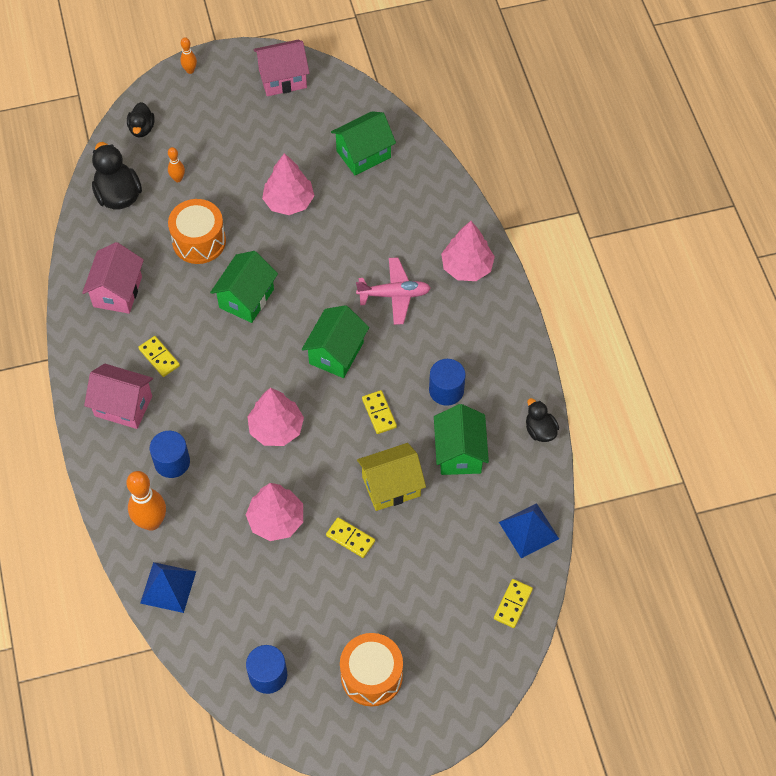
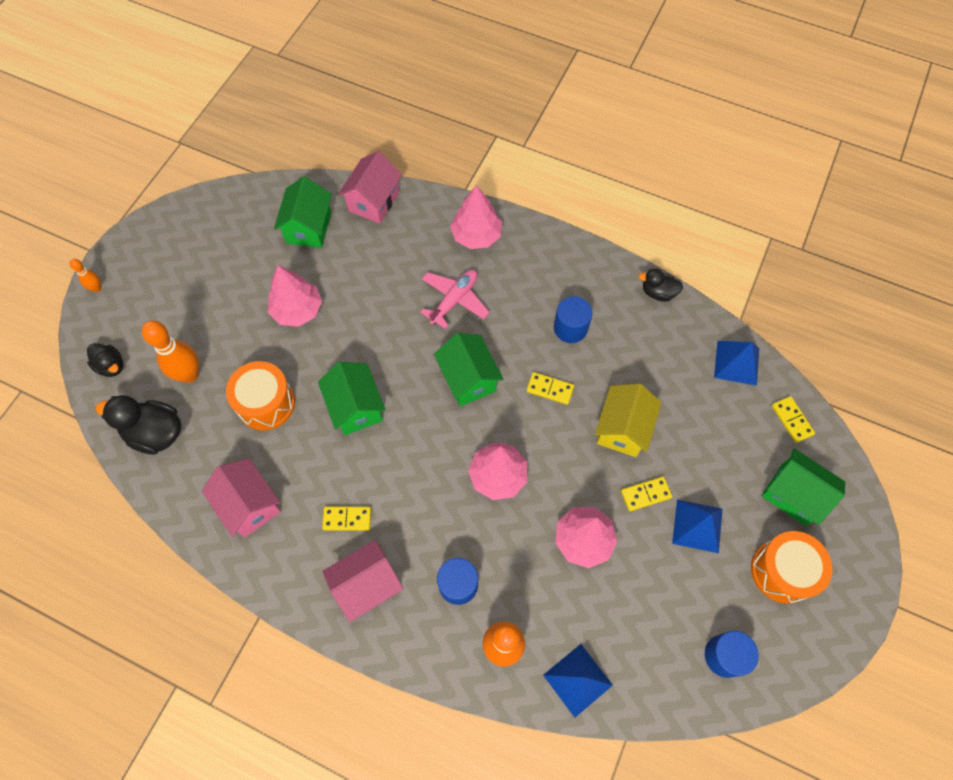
camera: 50 degrees left, 5 degrees up
orange bowling pin [168,147,185,182] -> orange bowling pin [142,321,199,383], size x1.95
pink house [253,40,309,96] -> pink house moved to [338,151,402,224]
green house [434,404,489,475] -> green house moved to [762,448,845,526]
none -> blue pyramid [672,500,723,553]

